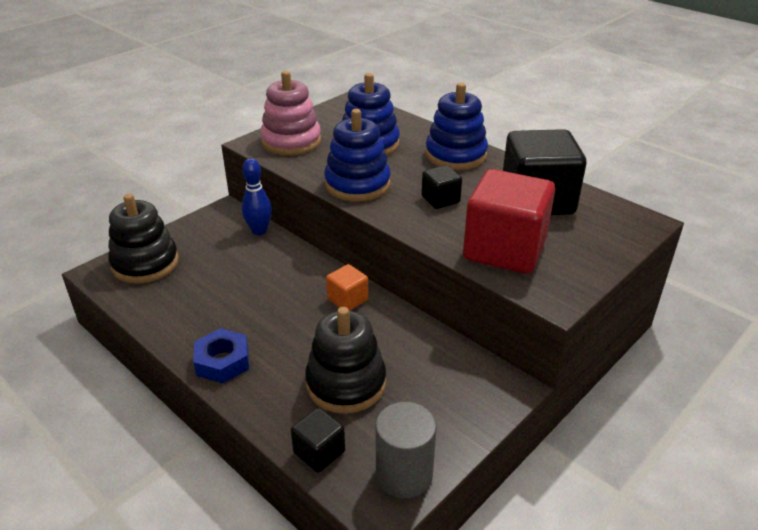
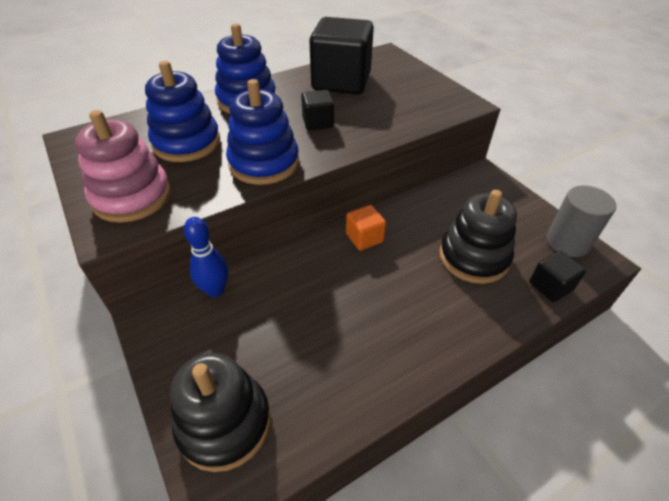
camera: 75 degrees left, 10 degrees up
blue nut [193,328,249,384] -> none
red cube [463,169,555,274] -> none

